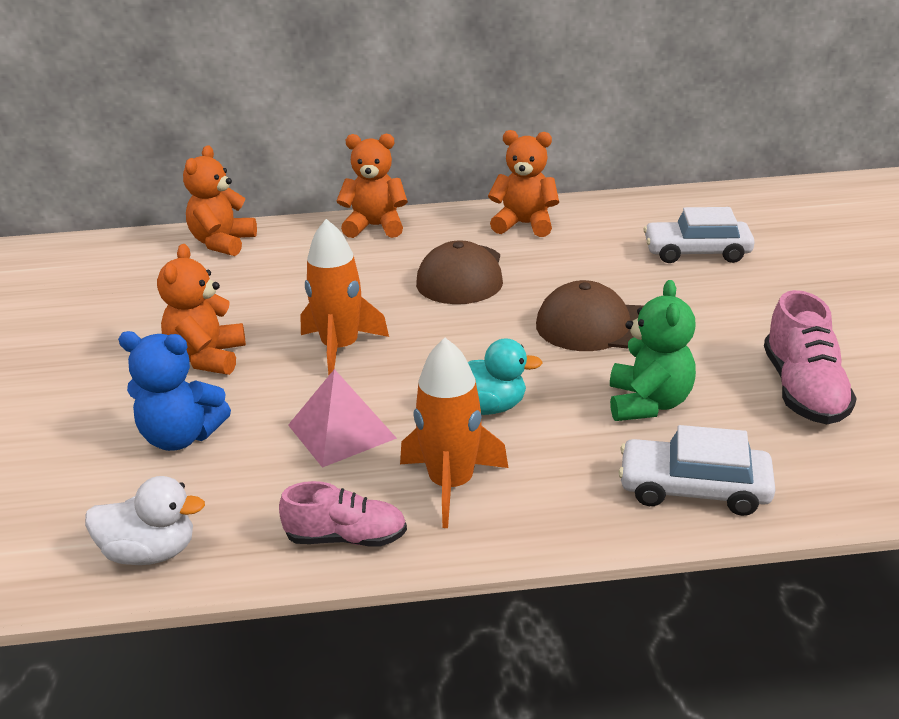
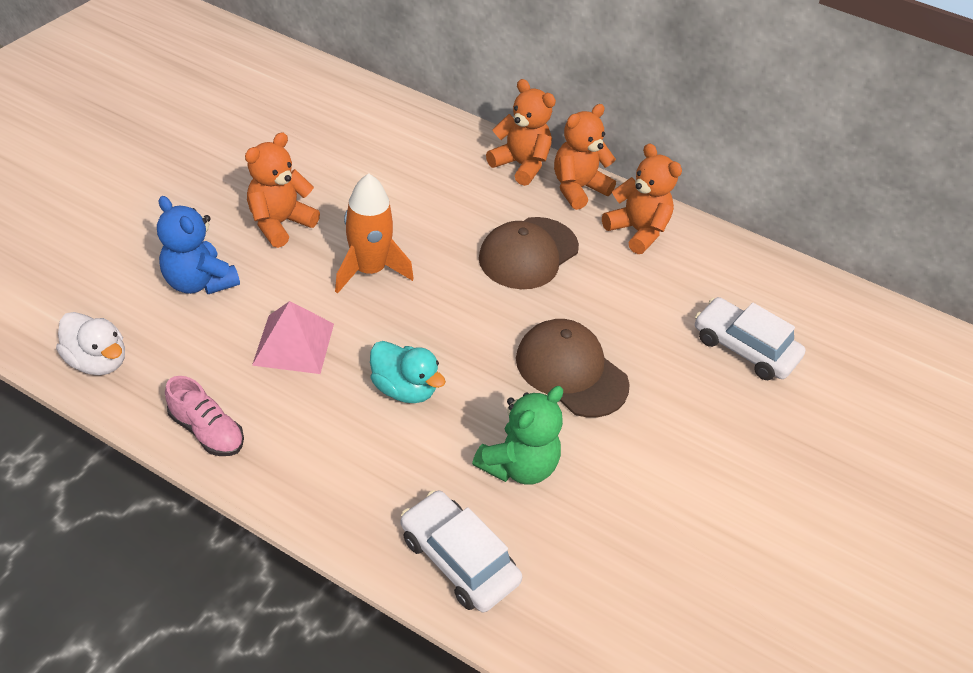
camera: 30 degrees right, 15 degrees up
orange teddy bear [183,145,257,256] -> orange teddy bear moved to [554,104,616,210]
orange rocket [400,338,509,528] -> none
pink shoe [764,290,857,424] -> none

